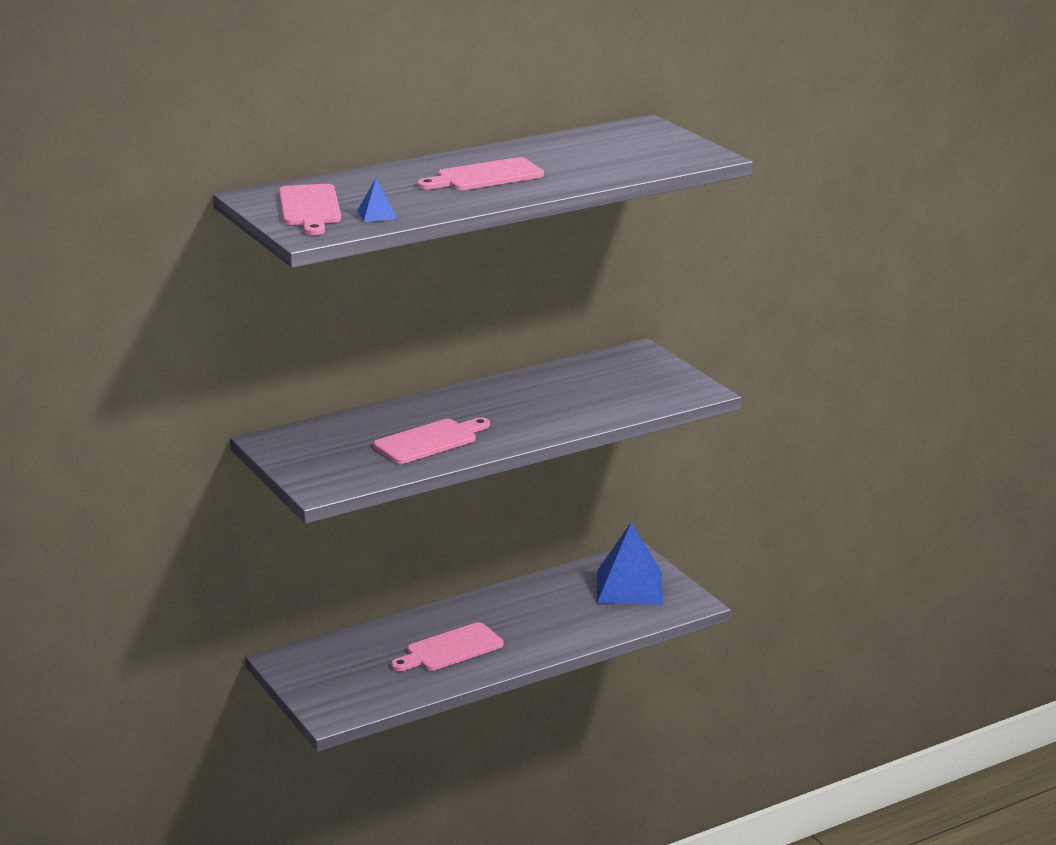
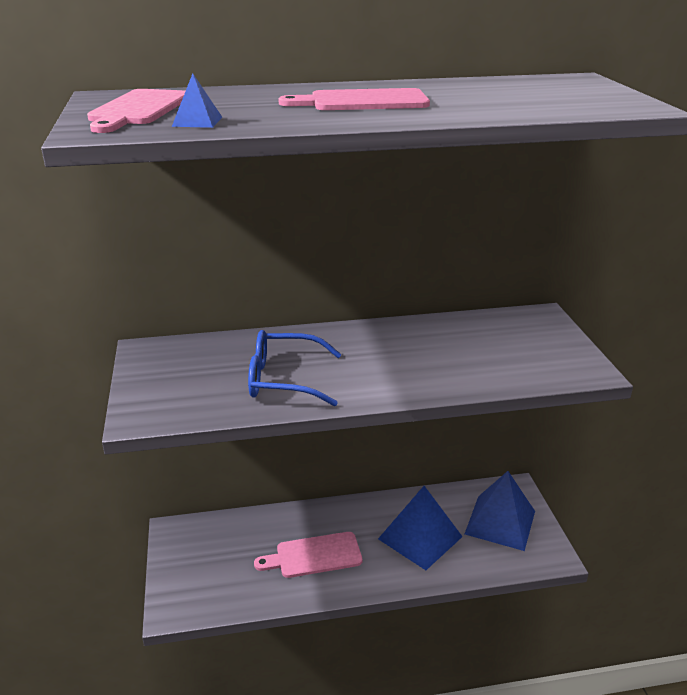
camera: 20 degrees right, 5 degrees up
pink cutting board [373,417,490,464] -> blue glasses [248,330,342,406]
none -> blue pyramid [378,486,463,570]

